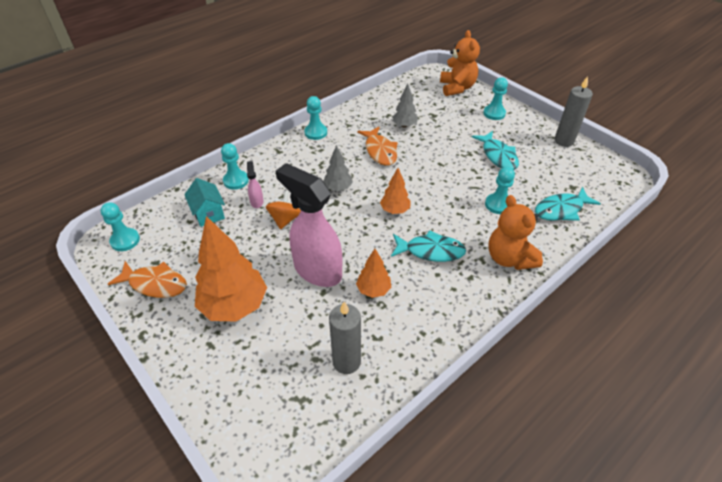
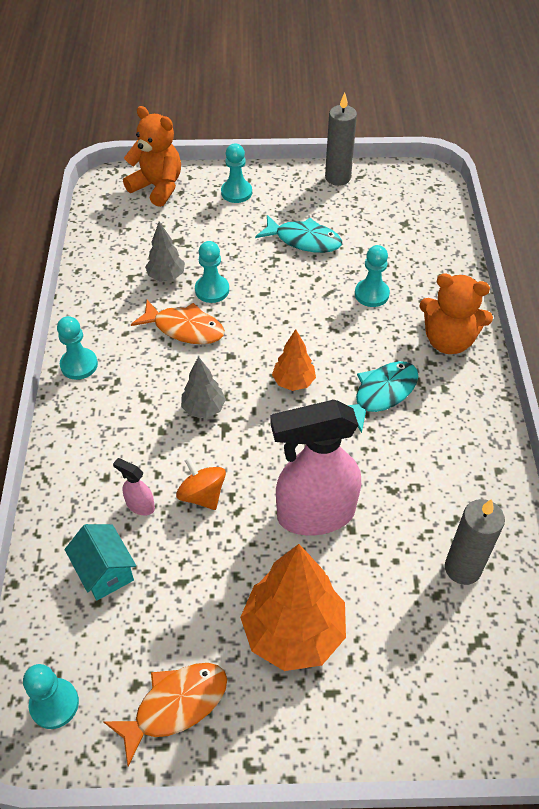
camera: 50 degrees left, 5 degrees up
turquoise house [184,178,225,227] -> turquoise house turned 45 degrees clockwise [65,524,136,600]
turquoise pawn [221,143,249,190] -> turquoise pawn moved to [195,241,229,303]
orange tree [356,249,391,298] -> none
turquoise fish [535,187,601,221] -> none

